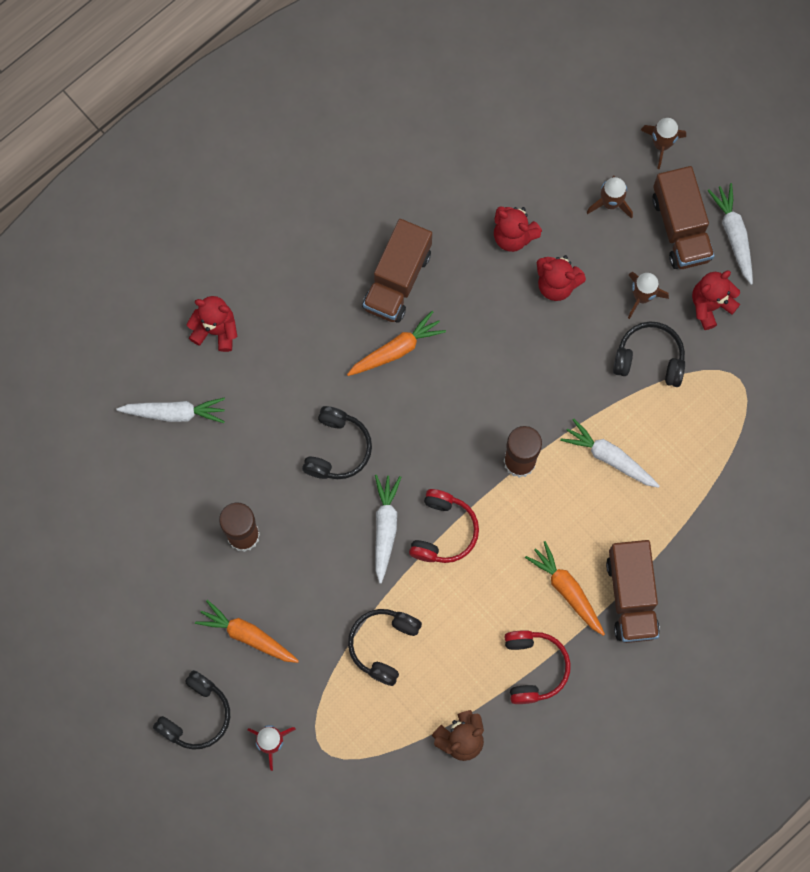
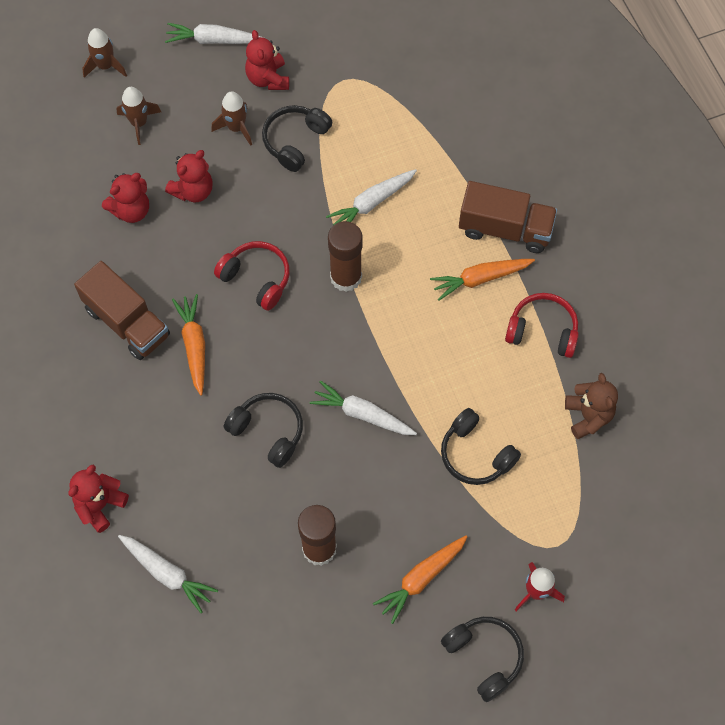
camera: 70 degrees left, 10 degrees down
white carrot [116,398,225,423] -> white carrot turned 105 degrees clockwise [118,535,218,613]
red headphones [409,489,479,563] -> red headphones moved to [214,241,290,311]
brown truck [652,166,715,269] -> none

